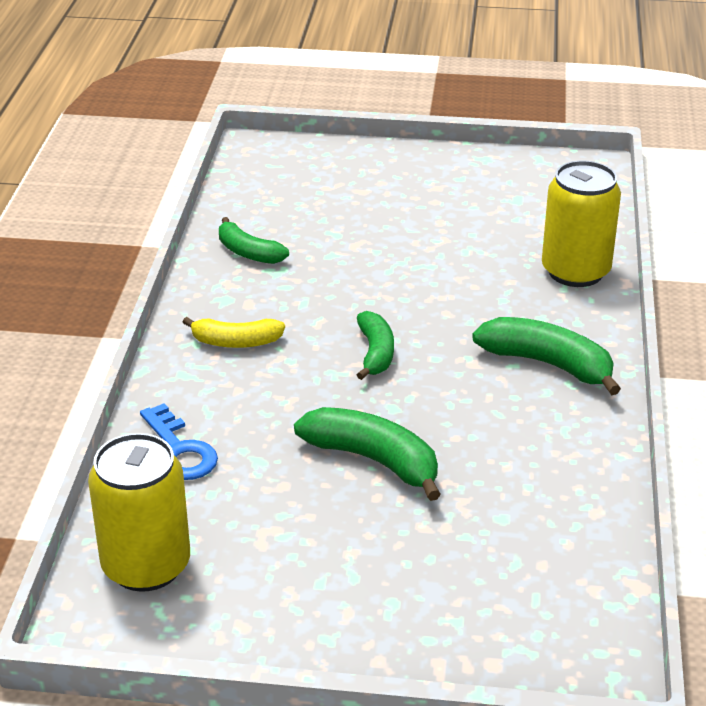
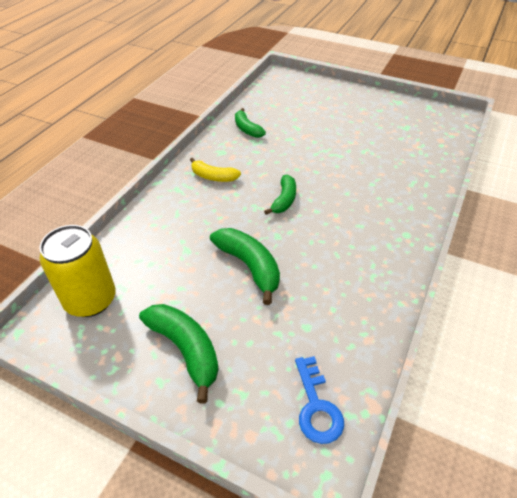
camera: 20 degrees right, 10 degrees up
blue key [140,403,218,480] -> blue key moved to [295,356,344,444]
green banana [472,317,621,395] -> green banana moved to [139,304,219,403]
yellow can [542,160,621,287] -> none

